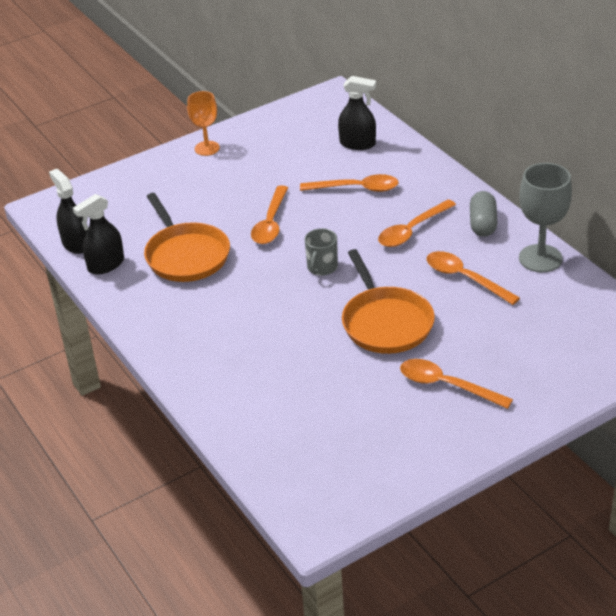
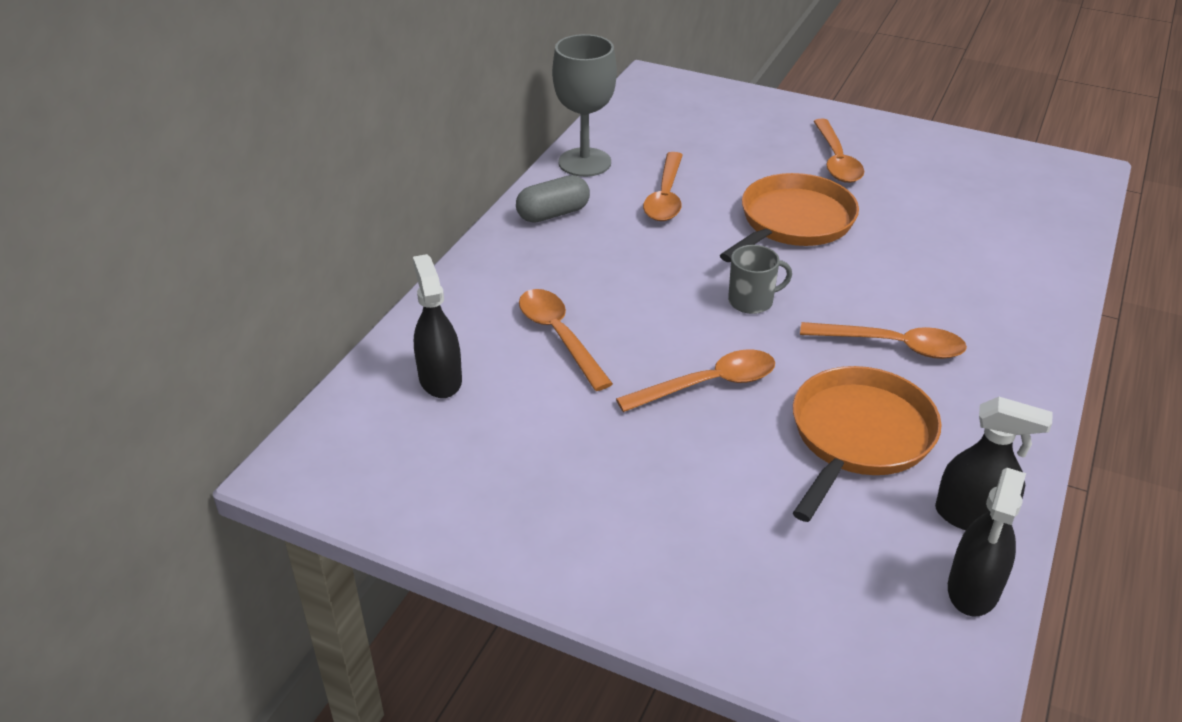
camera: 125 degrees left, 0 degrees up
orange goblet [187,91,220,156] -> none
orange spoon [378,200,456,247] -> orange spoon moved to [800,322,967,359]

